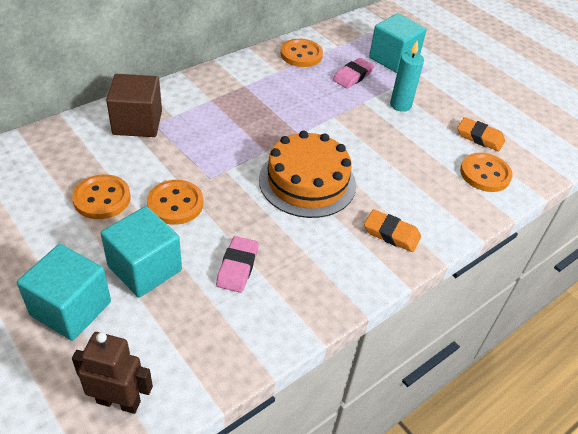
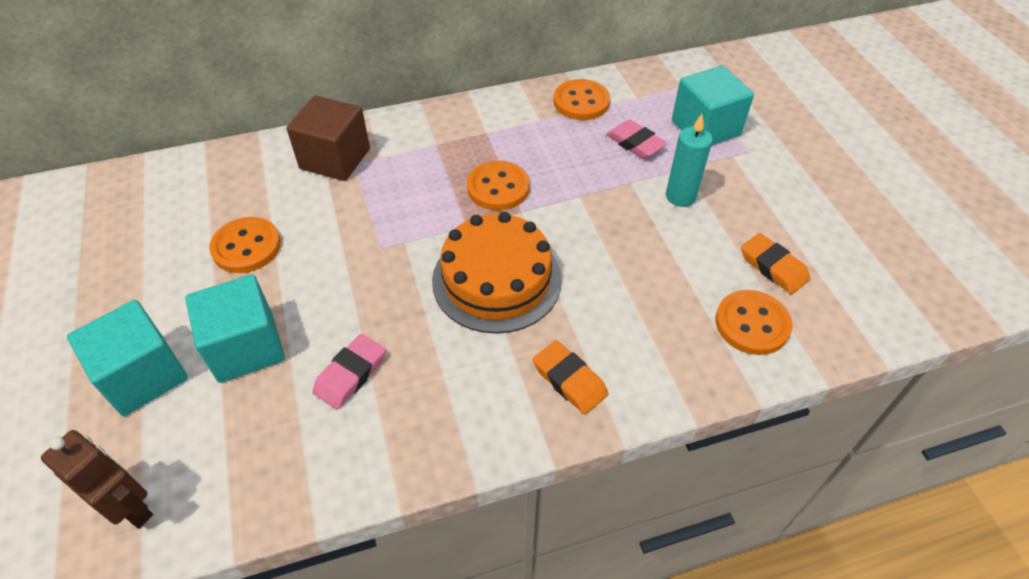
camera: 25 degrees right, 5 degrees up
orange button [147,180,203,225] -> orange button moved to [467,161,530,210]
pink eraser [333,58,374,88] -> pink eraser turned 75 degrees clockwise [606,120,667,159]

